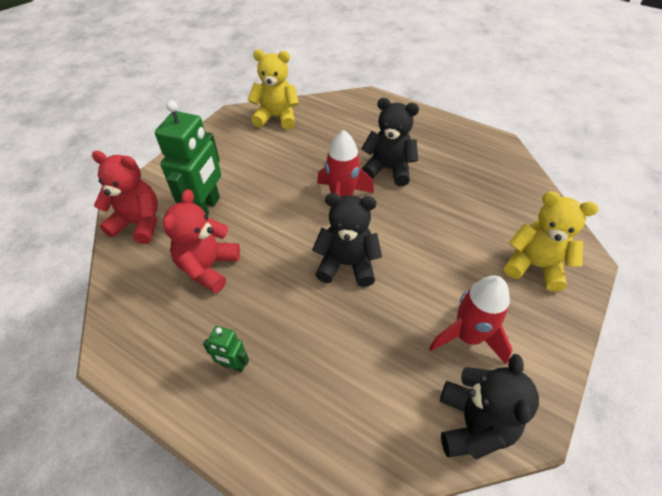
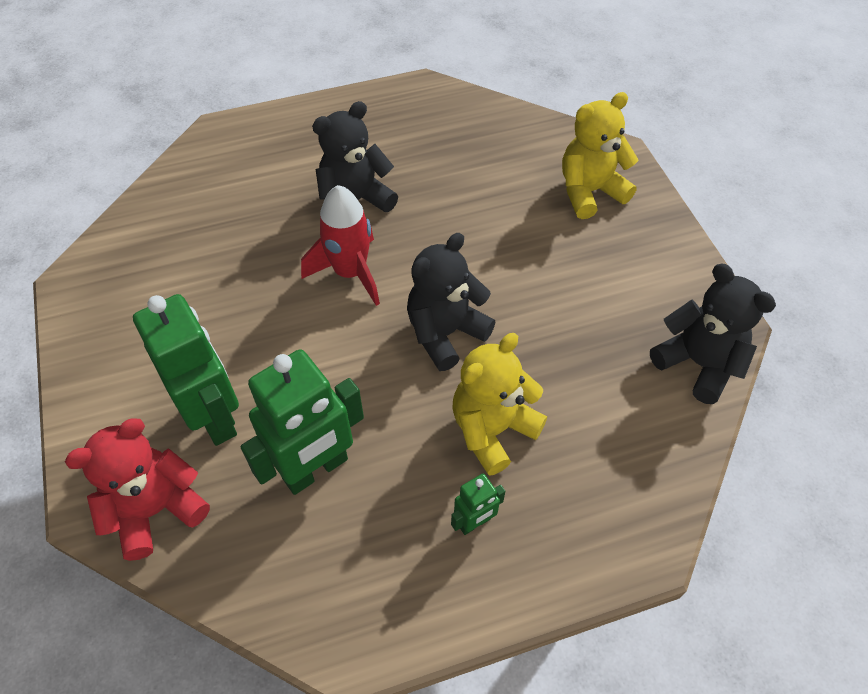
camera: 50 degrees left, 5 degrees up
red teddy bear [163,189,240,293] -> green robot [241,350,364,495]
yellow teddy bear [248,50,299,129] -> yellow teddy bear moved to [452,333,547,476]
red rocket [429,276,512,364] -> none

